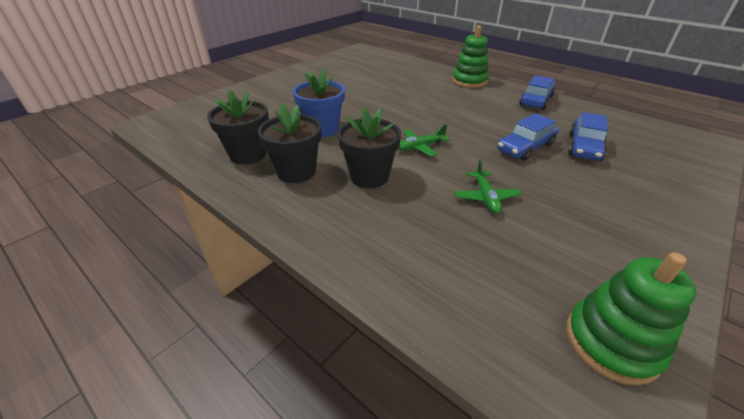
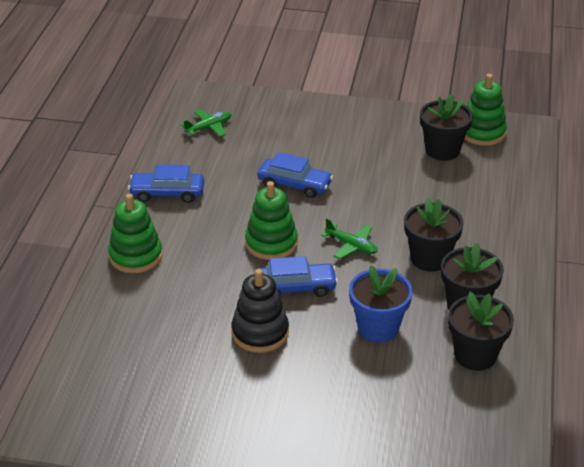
camera: 120 degrees left, 0 degrees up
green plane [454,160,521,214] -> green plane moved to [181,109,231,137]
blue car [568,112,608,161] -> blue car moved to [254,256,338,297]
none -> black stacking toy [231,269,289,353]
none -> green stacking toy [245,181,298,260]
none -> black flower pot [420,94,473,161]

